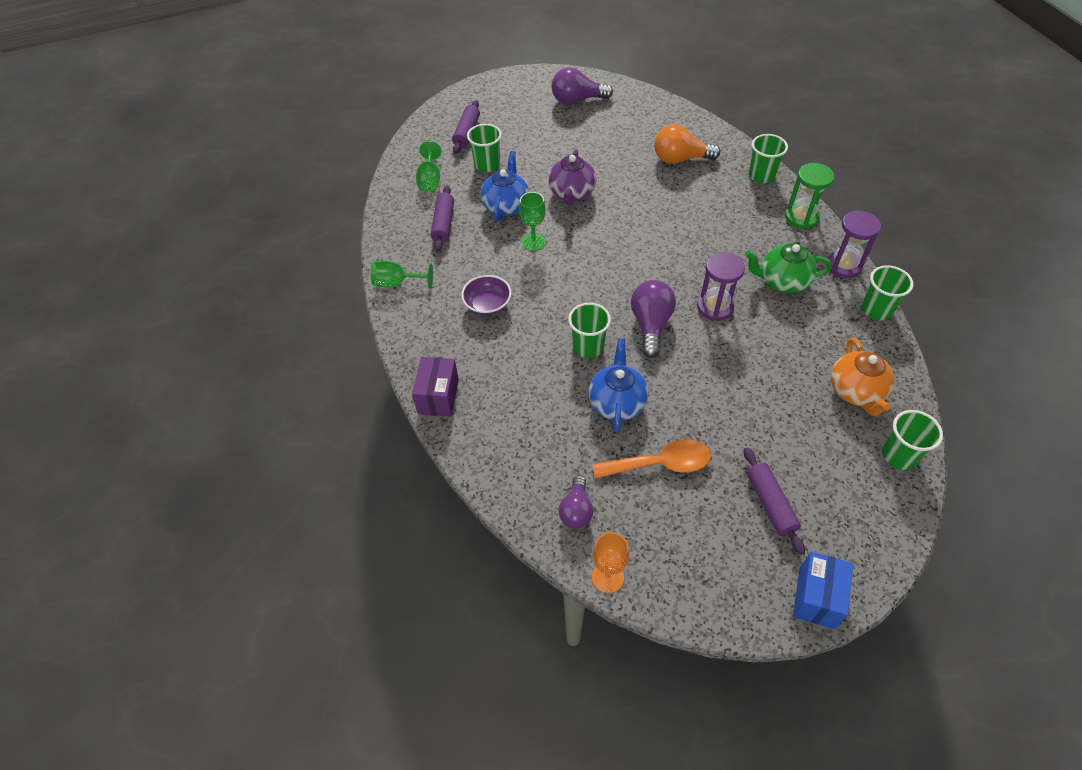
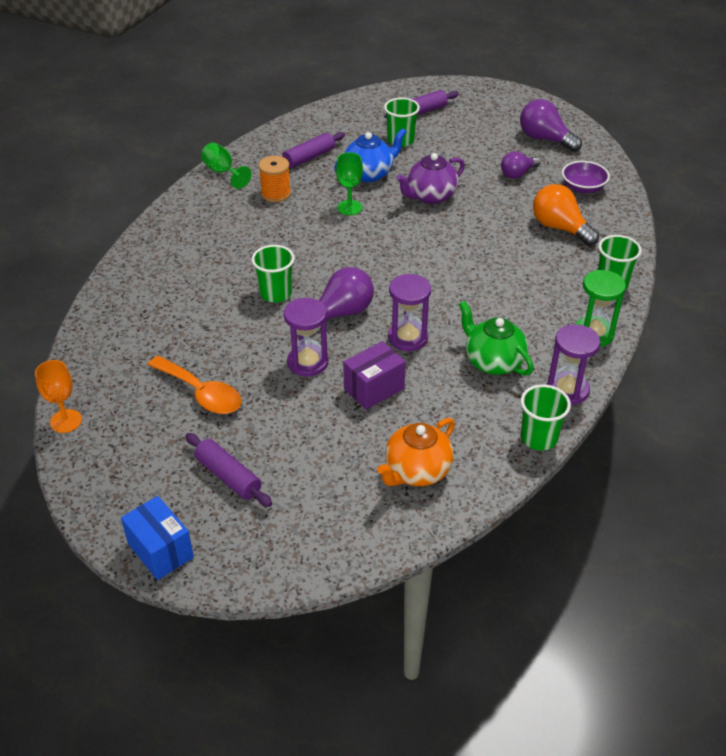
camera: 45 degrees right, 10 degrees down
purple box [412,357,459,417] -> purple box moved to [343,341,406,410]
green goblet [416,141,442,192] -> none
purple bowl [461,275,512,315] -> purple bowl moved to [562,161,610,193]
purple light bulb [559,475,593,529] -> purple light bulb moved to [501,151,540,179]
blue teapot [589,338,648,432] -> none
purple rolling pin [744,448,805,555] -> purple rolling pin turned 75 degrees counterclockwise [185,433,272,507]
blue box [793,551,853,629] -> blue box turned 75 degrees clockwise [121,496,194,580]
green cup [882,410,943,470] -> none
none -> orange spool [258,156,291,202]
none -> purple hourglass [284,298,328,376]

